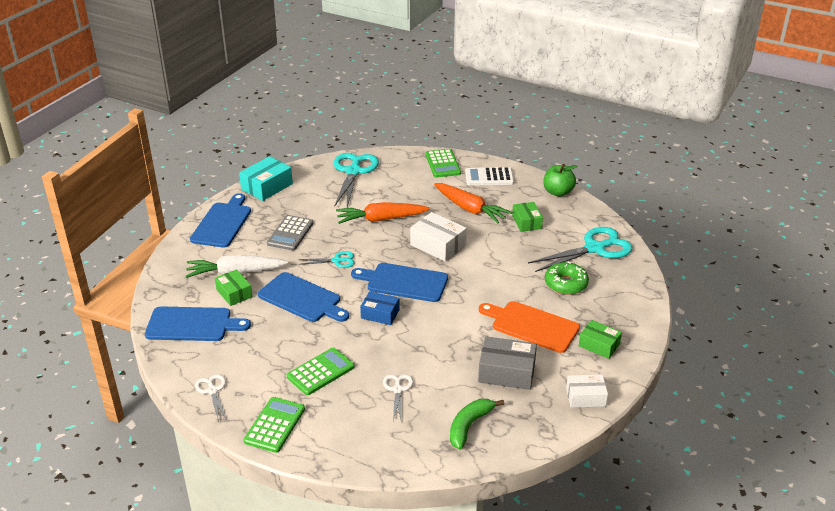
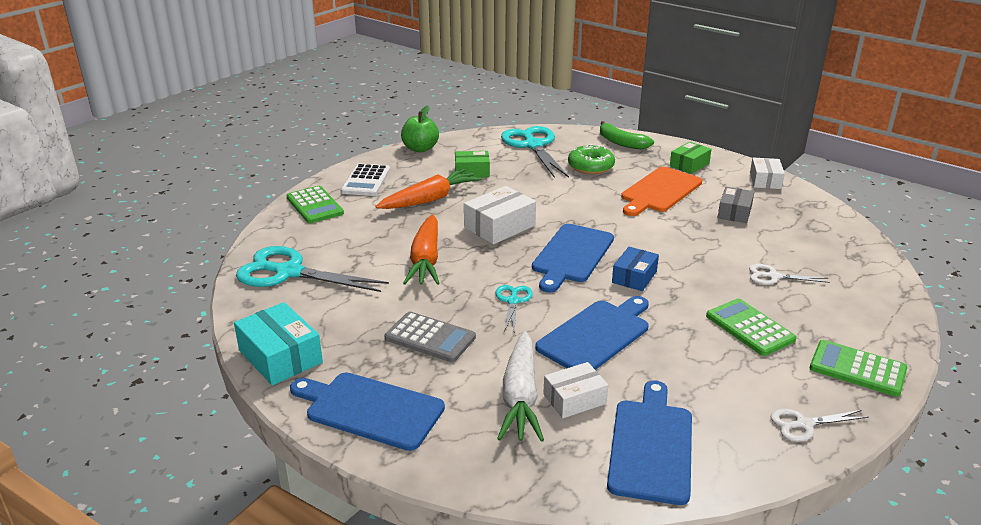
camera: 80 degrees left, 5 degrees down
green box [215,269,253,306] -> white box [543,362,608,418]
green calculator [426,149,461,178] -> green calculator turned 60 degrees clockwise [286,186,344,223]
green banana [450,399,504,450] -> green banana moved to [600,121,654,149]
grey box [478,336,537,390] -> grey box [718,187,754,223], size x0.66

